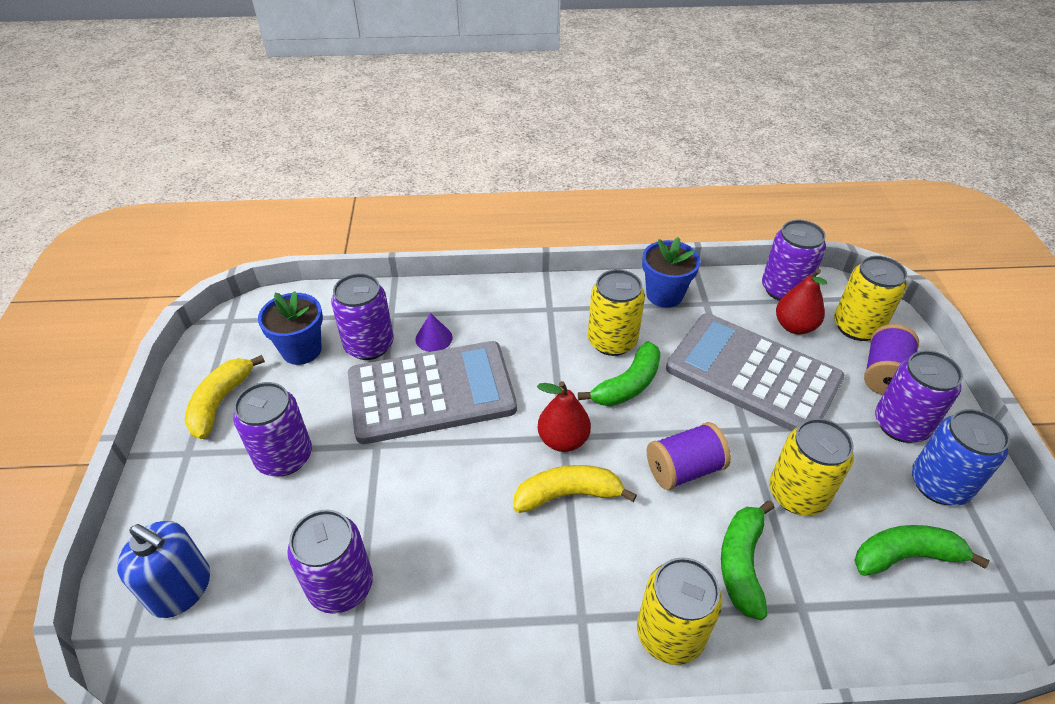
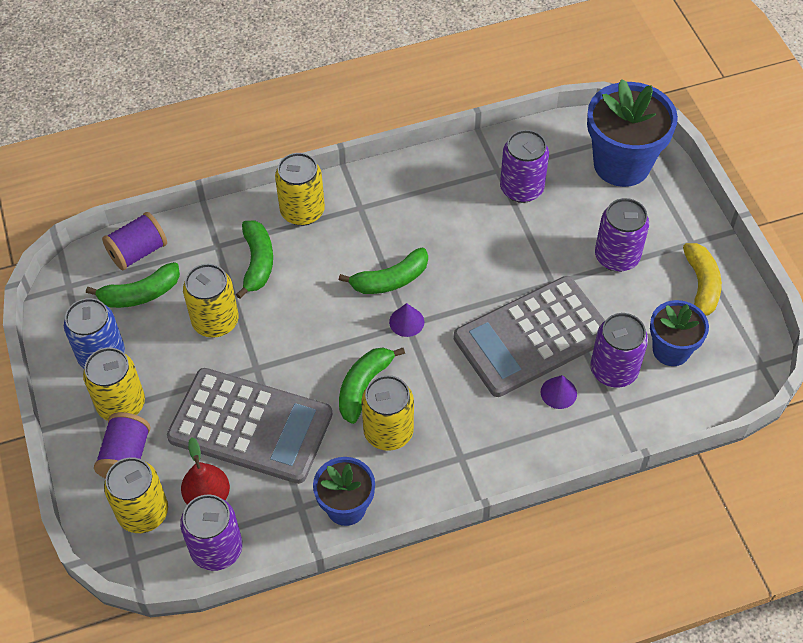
camera: 165 degrees right, 10 degrees up
blue soap dispenser [117,521,210,618] -> blue flower pot [587,79,678,187]
yellow banana [513,465,637,513] -> green banana [339,248,428,294]
red pear [537,381,591,452] -> purple cone [389,303,424,337]
purple spool [647,422,731,490] -> purple spool moved to [102,212,167,270]
purple can [875,350,963,443] -> yellow can [83,347,145,421]

